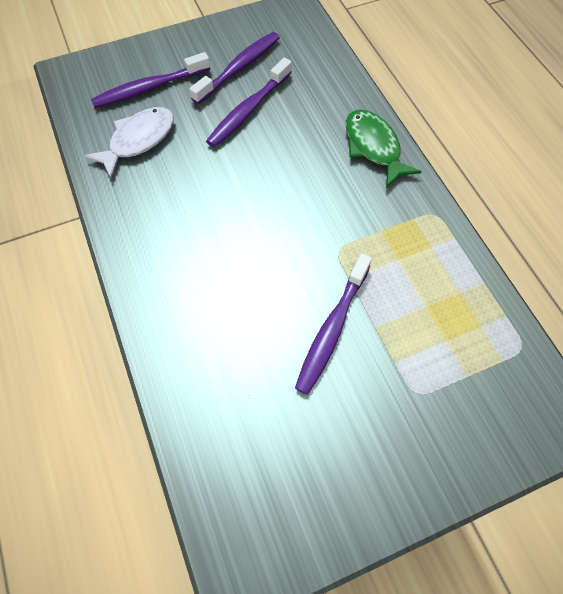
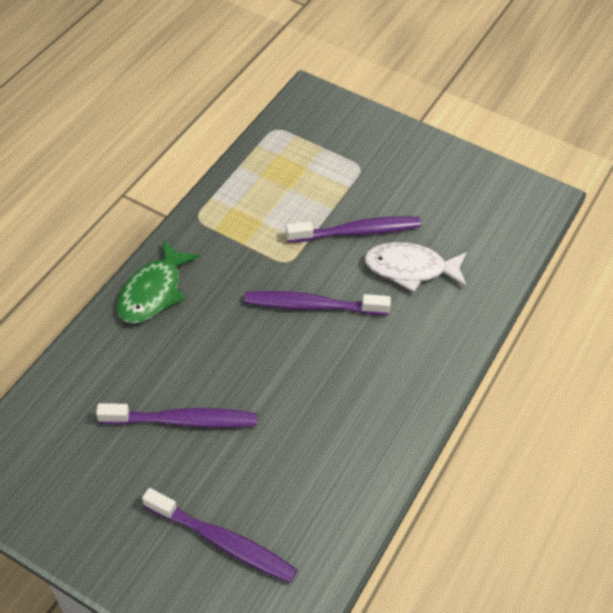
camera: 130 degrees left, 10 degrees down
white fish [84,107,174,178] -> white fish moved to [364,242,467,292]
purple toothbrush [189,32,280,104] -> purple toothbrush moved to [244,291,391,315]

